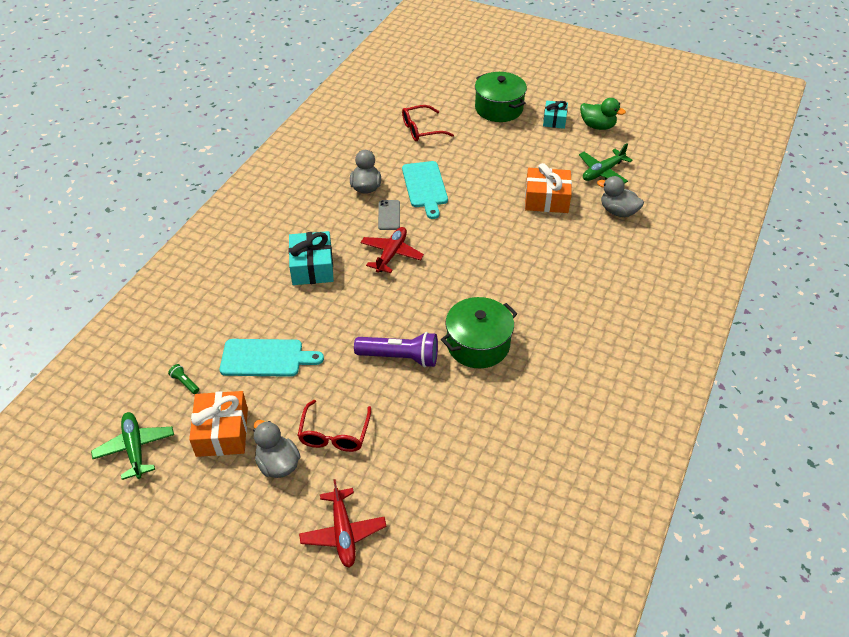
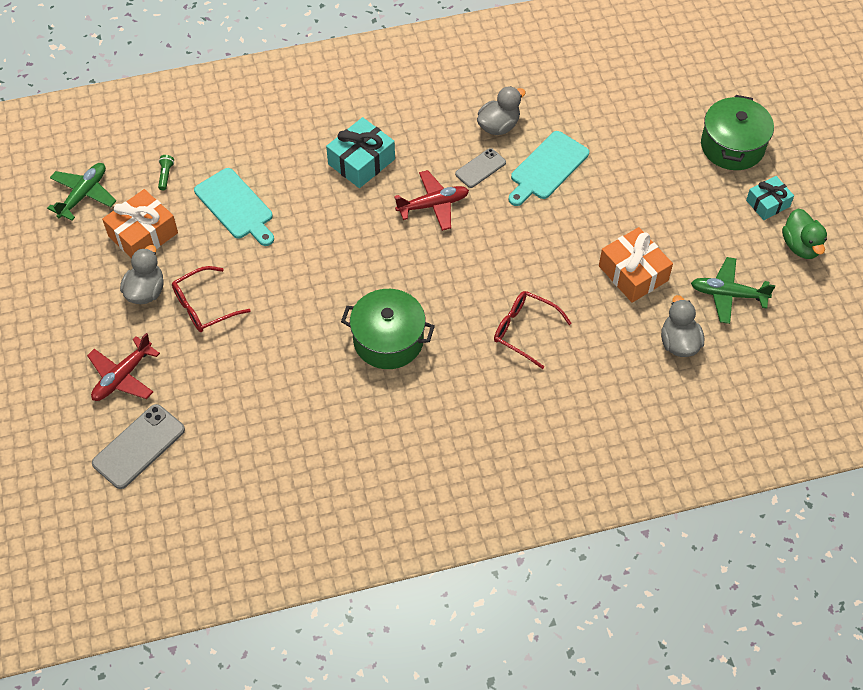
camera: 50 degrees right, 10 degrees up
purple flashlight [354,332,438,368] -> none
red glasses [402,105,454,141] -> red glasses moved to [494,291,572,369]
none -> grey phone [92,404,185,489]

